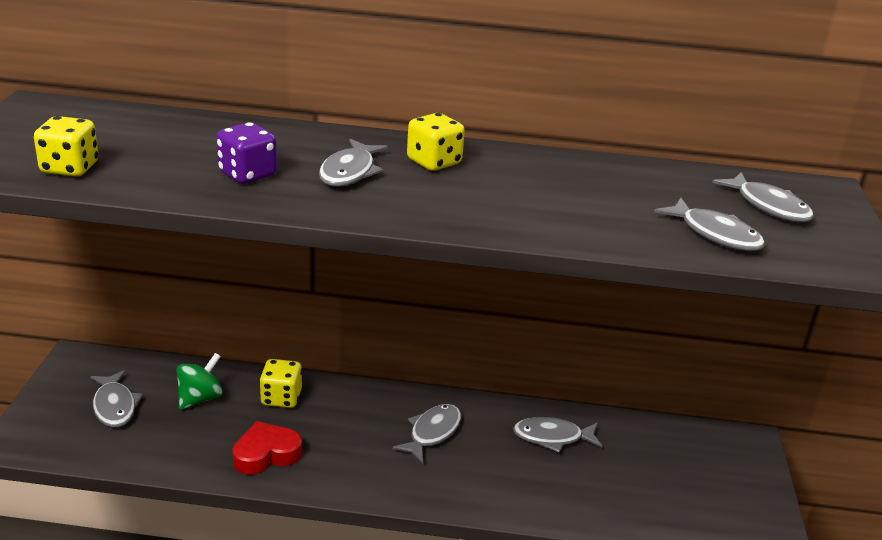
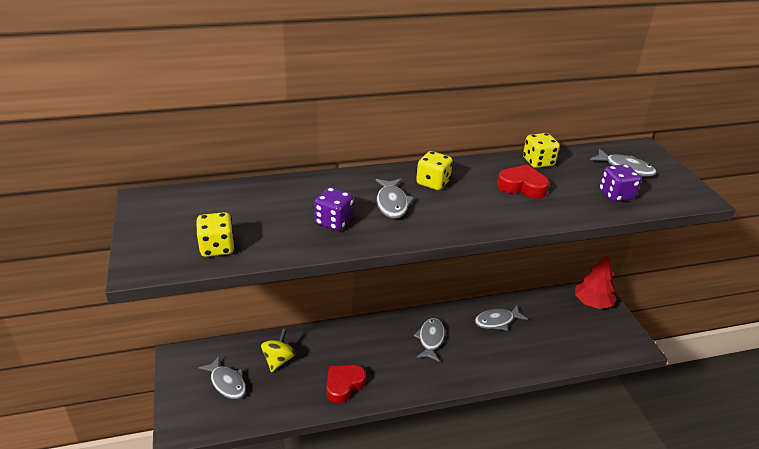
camera: 20 degrees left, 5 degrees up
green spinning top [176,353,223,410] -> yellow spinning top [261,328,295,372]
yellow dice [259,359,302,408] -> yellow dice moved to [523,133,560,168]
grey fish [654,198,765,251] -> purple dice [599,164,641,202]
none -> red heart [497,164,549,199]
none -> red tree [575,255,617,309]

